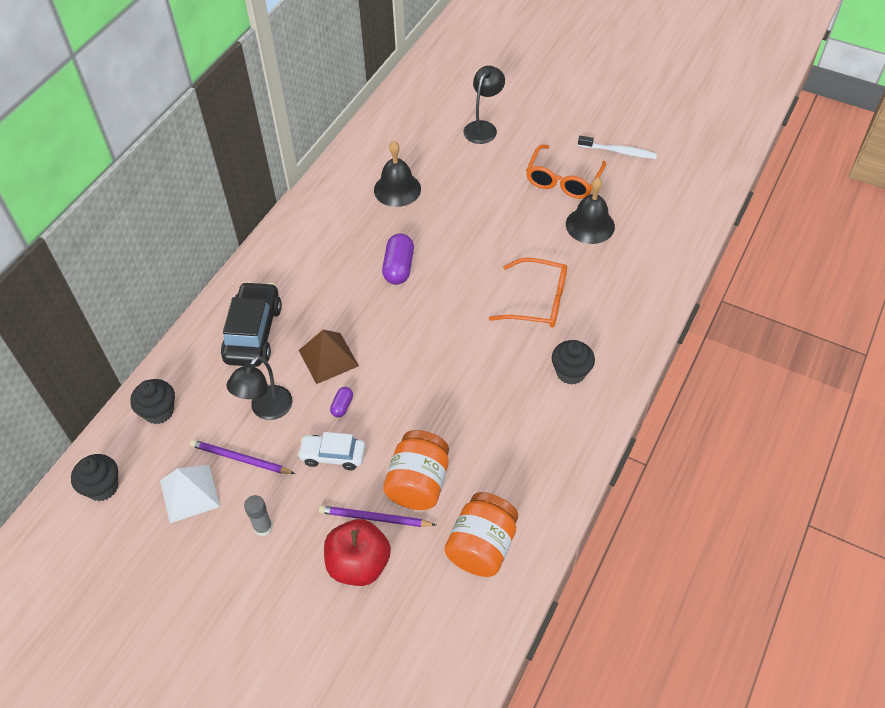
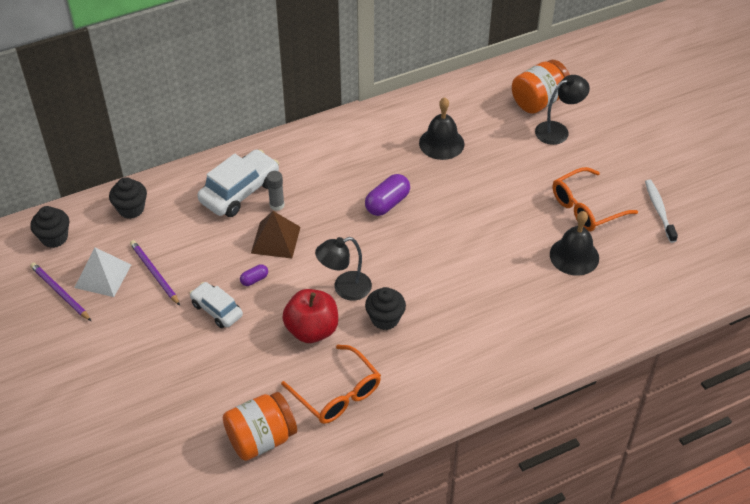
camera: 35 degrees right, 5 degrees down
black car [221,281,282,367] -> white car [197,149,279,217]
black lamp [226,356,292,420] -> black lamp moved to [315,237,372,301]
grey glue stick [244,495,273,536] -> grey glue stick moved to [266,171,285,211]
purple pencil [319,505,436,527] -> purple pencil moved to [30,262,91,321]
red apple [324,519,391,586] -> red apple moved to [282,289,338,343]
orange jar [383,430,449,510] -> orange jar moved to [512,60,570,114]
orange glasses [489,258,567,328] -> orange glasses moved to [281,345,381,424]
black cupcake [552,340,595,385] -> black cupcake moved to [365,287,406,330]
white toothbrush [578,136,657,159] -> white toothbrush turned 150 degrees counterclockwise [645,179,678,243]

